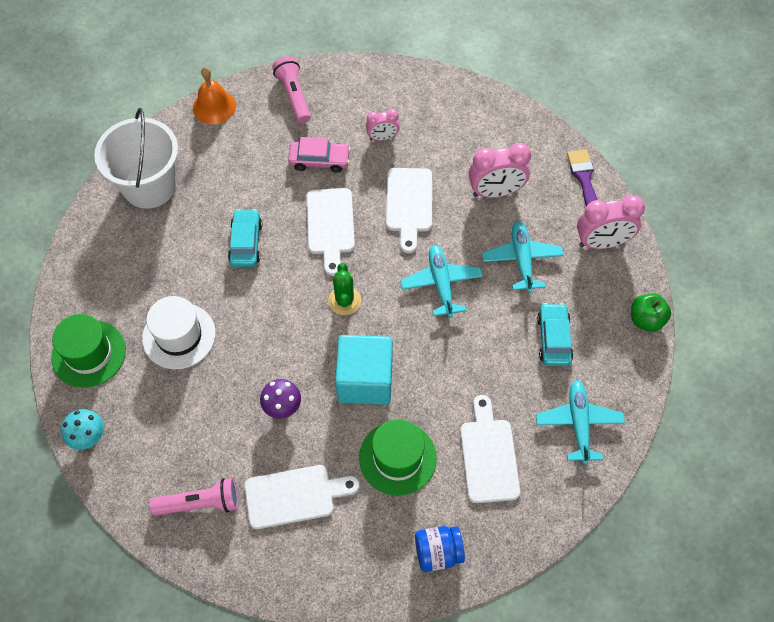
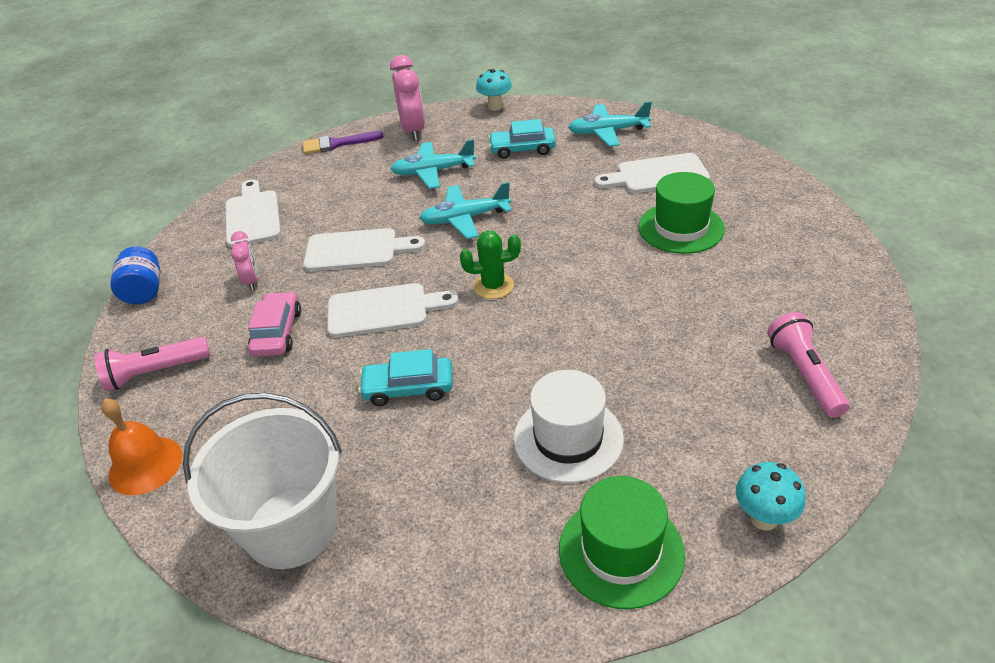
camera: 90 degrees left, 20 degrees down
white cutting board [244,465,359,529] -> white cutting board moved to [226,179,281,248]
purple mushroom [260,379,301,419] -> none
turquoise cube [335,335,393,405] -> none
blue jar [415,526,465,572] -> blue jar moved to [110,246,160,304]
pink clock [469,143,531,198] -> none
green apple [631,293,671,332] -> turquoise mushroom [476,69,512,111]

